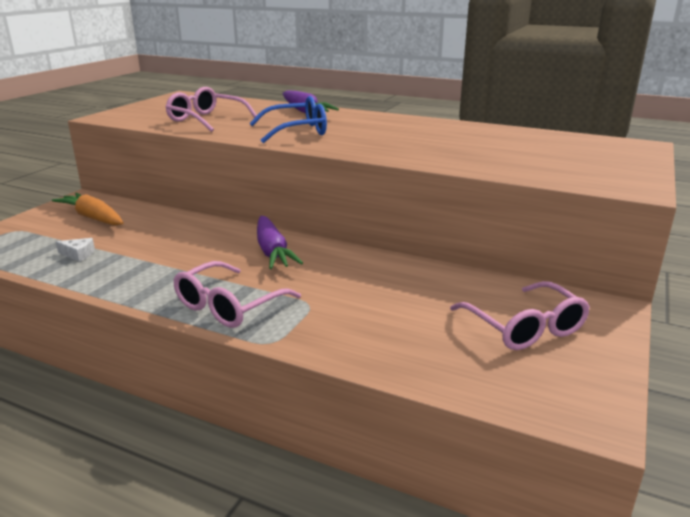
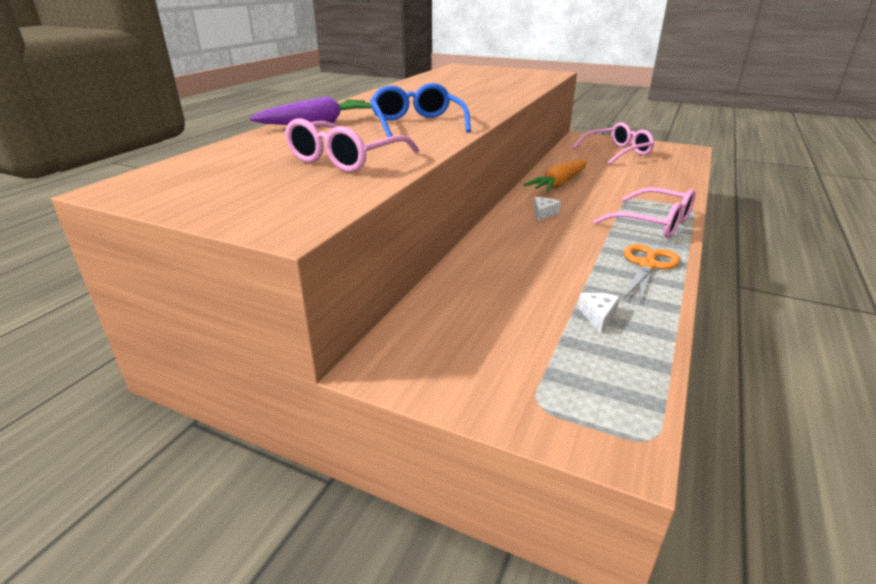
camera: 90 degrees left, 5 degrees up
orange carrot [52,192,124,226] -> orange carrot moved to [524,159,587,192]
purple carrot [257,216,303,269] -> white cheese [534,197,561,221]
none -> orange scissors [624,244,680,303]

